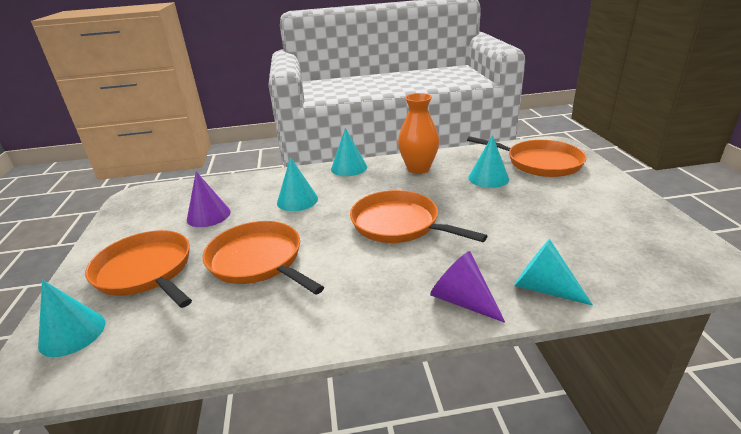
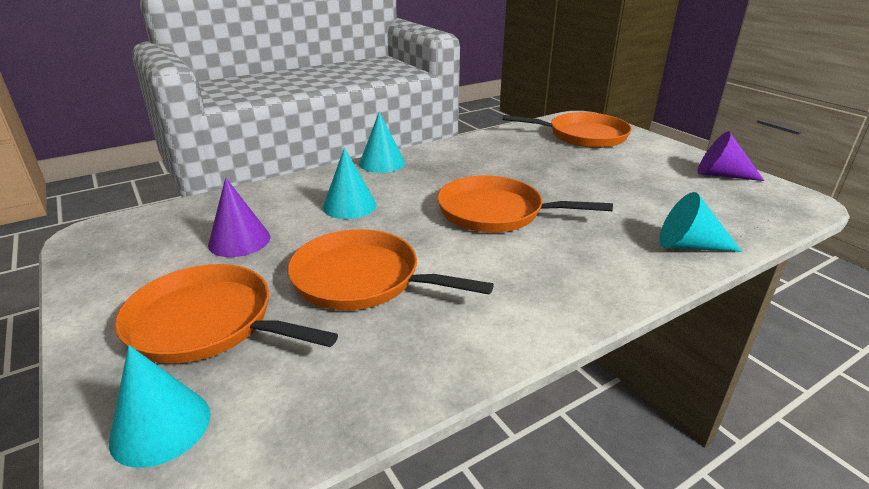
camera: 25 degrees left, 0 degrees up
orange vase [398,93,439,174] -> none
purple cone [430,251,505,323] -> purple cone moved to [697,131,764,181]
turquoise cone [468,135,509,188] -> none

